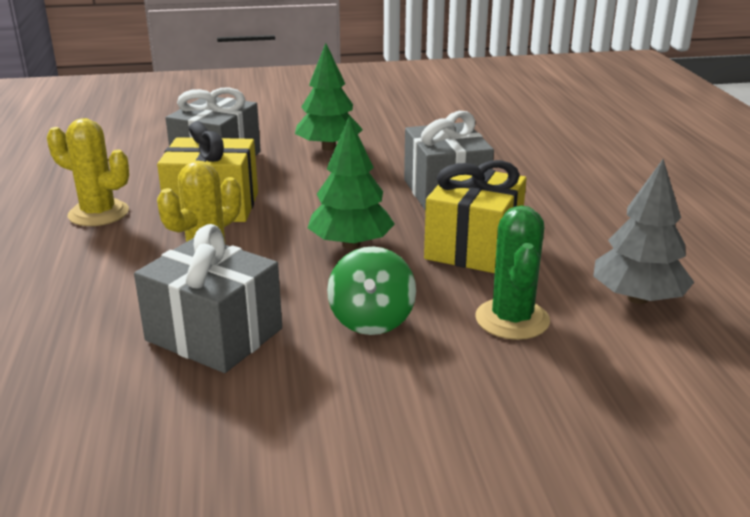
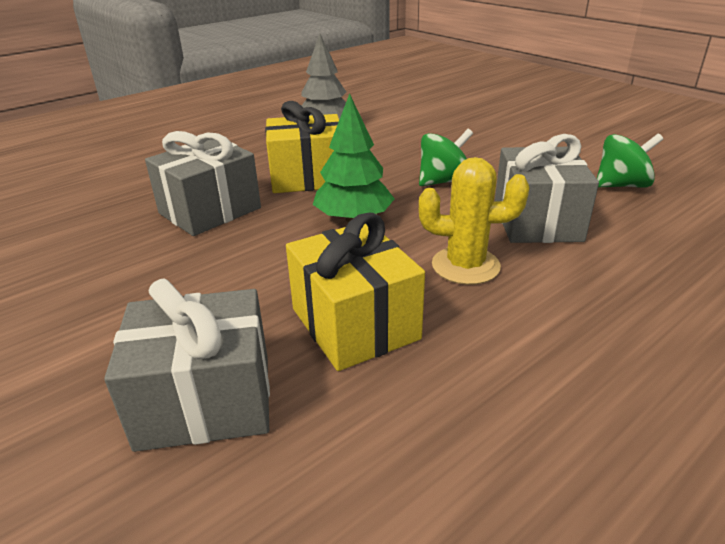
camera: 120 degrees left, 5 degrees up
yellow cactus [47,118,129,226] -> none
green tree [295,43,363,151] -> none
green cactus [475,205,550,340] -> none
none -> green spinning top [597,133,663,188]

